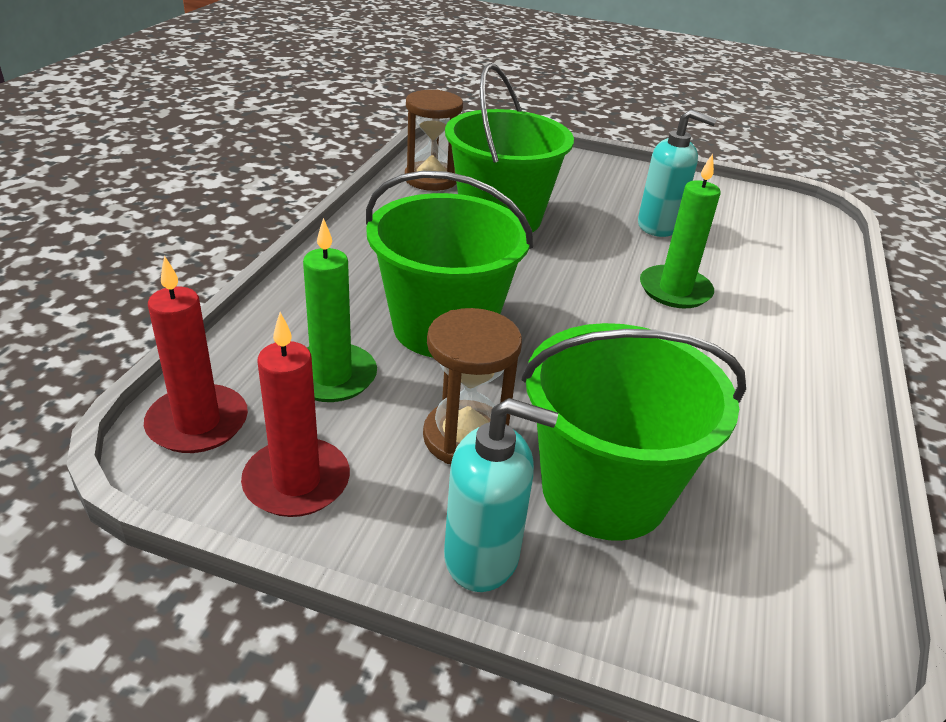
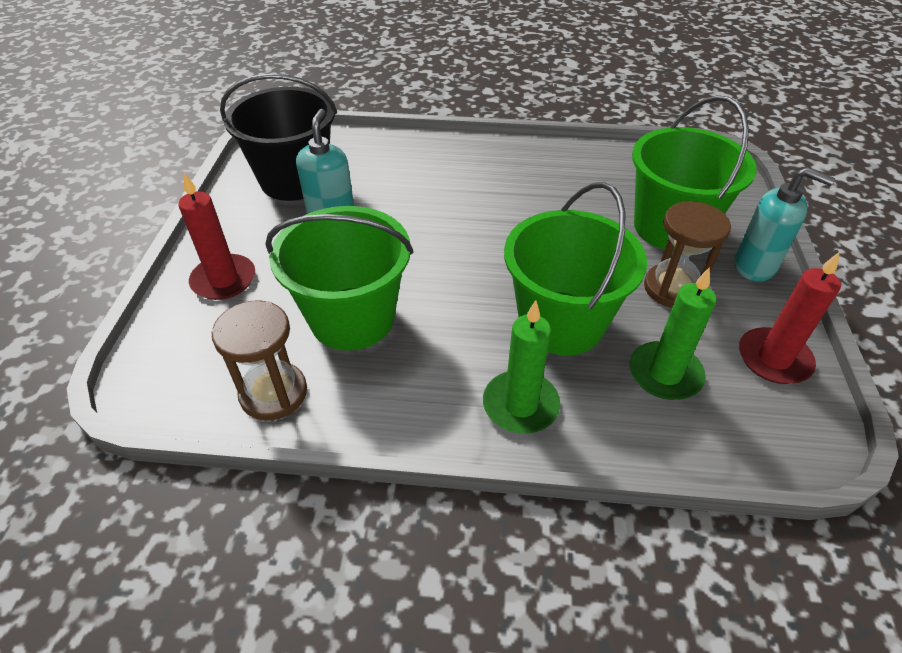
camera: 100 degrees left, 10 degrees up
red candle [144,255,248,453] -> red candle moved to [178,173,255,300]
turquoise soap dispenser [444,398,558,592] -> turquoise soap dispenser turned 120 degrees clockwise [734,167,835,282]
green candle [640,153,721,309] -> green candle moved to [483,300,560,434]
none -> black bucket [220,74,337,201]

